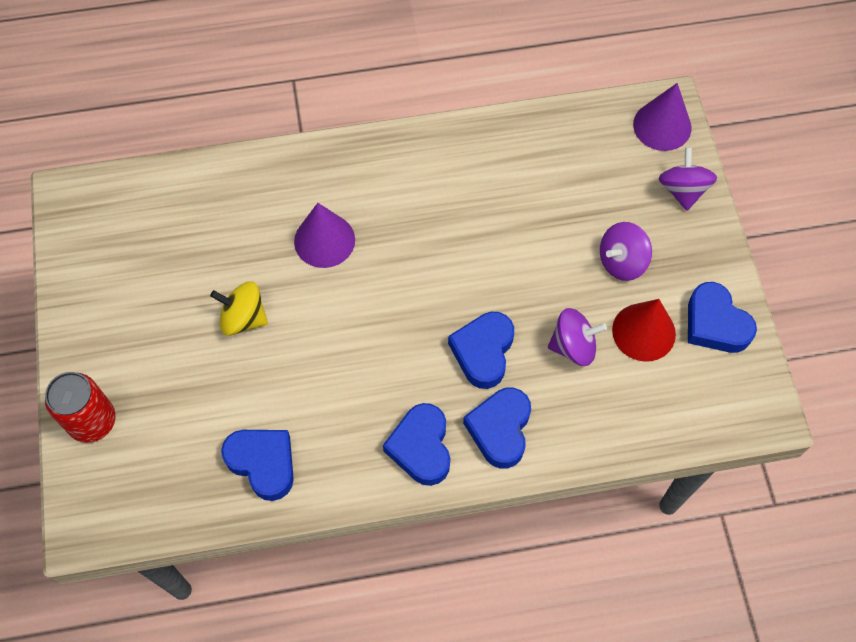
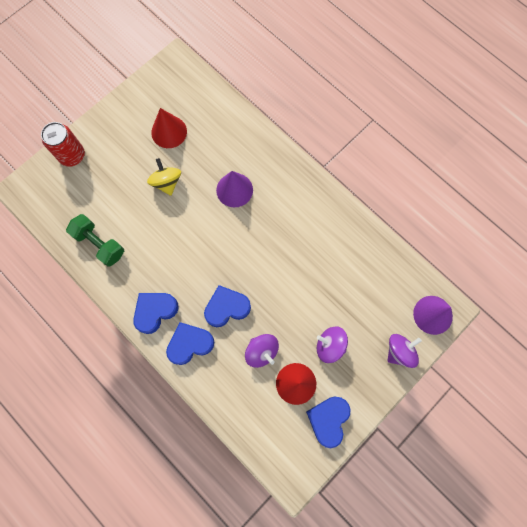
camera: 55 degrees right, 10 degrees up
blue heart [221,430,294,501] -> green dumbbell [66,214,124,267]
none -> red cone [151,108,187,148]

